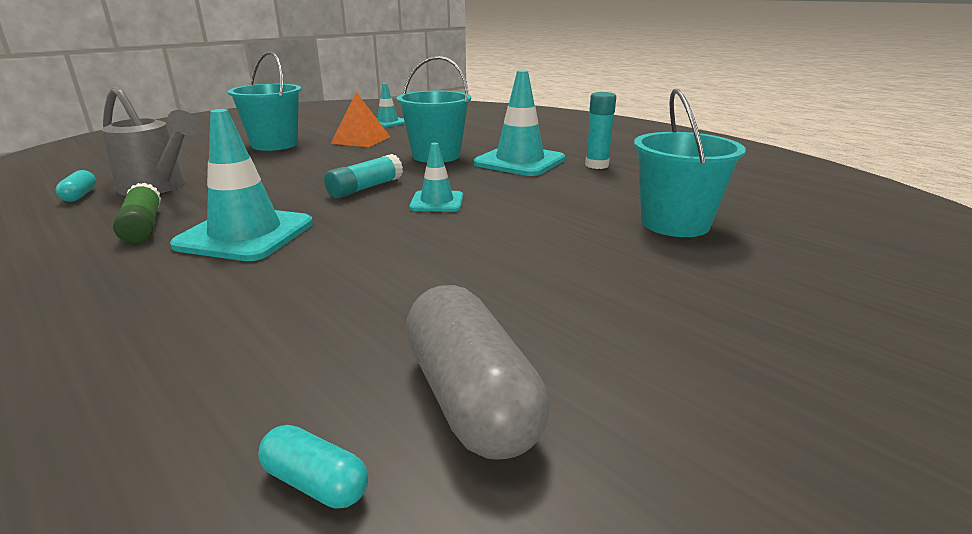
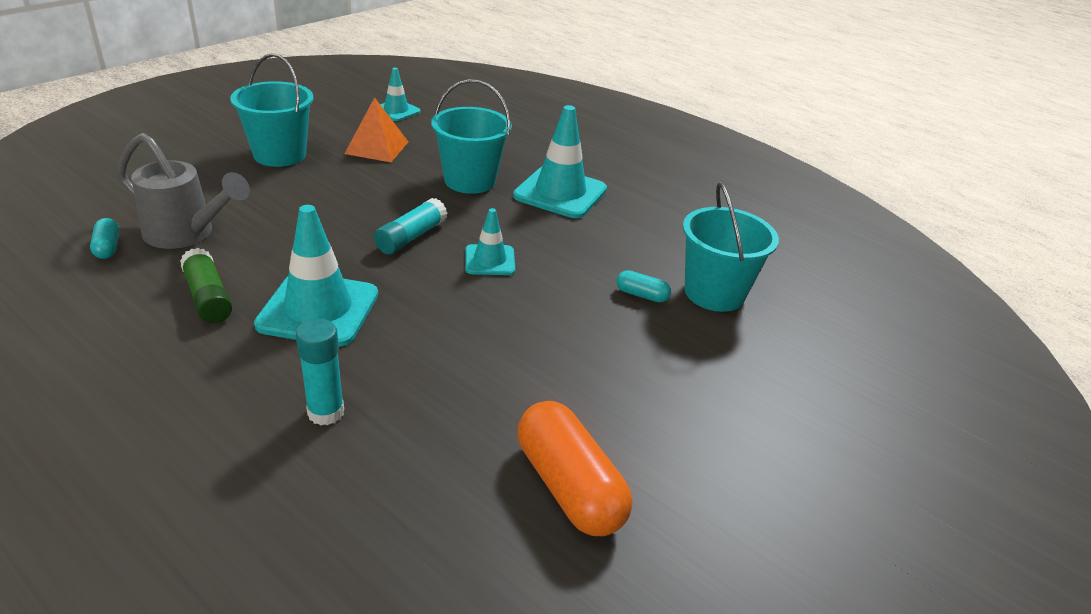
camera: 10 degrees left, 10 degrees up
turquoise capsule [258,425,368,509] -> turquoise capsule moved to [616,270,671,303]
grey capsule [406,285,550,460] -> orange capsule [518,401,632,536]
turquoise glue stick [585,92,616,169] -> turquoise glue stick moved to [296,319,344,426]

